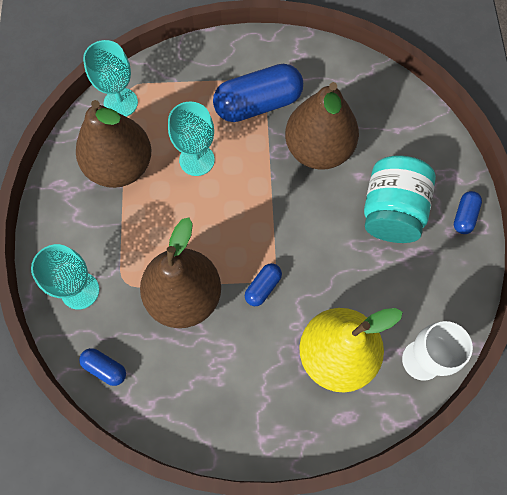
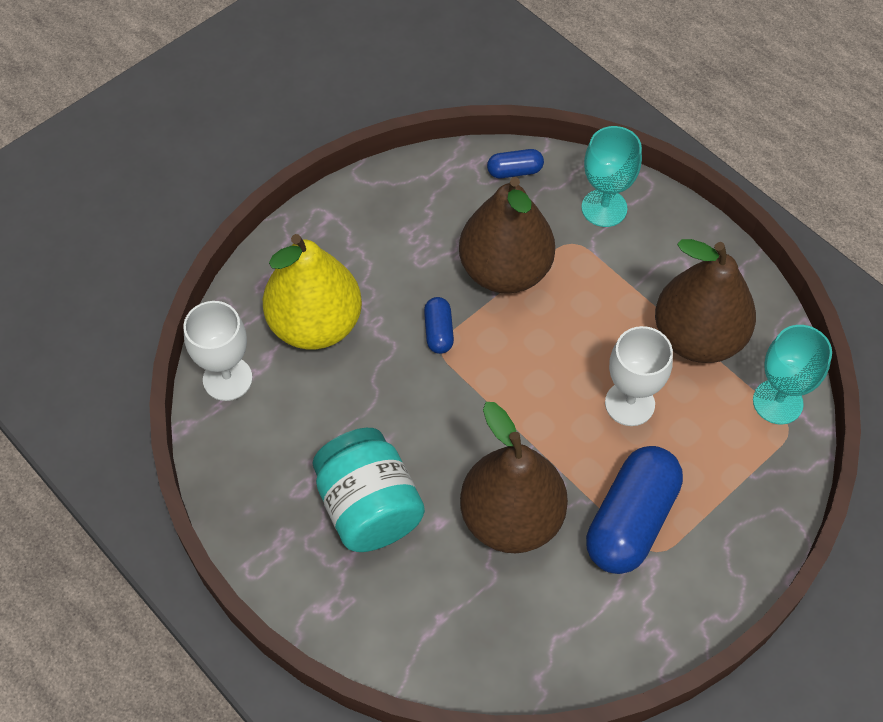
camera: 140 degrees right, 10 degrees down
turquoise goblet [168,101,215,176] -> white goblet [605,326,673,426]
blue capsule [454,191,482,234] -> none

